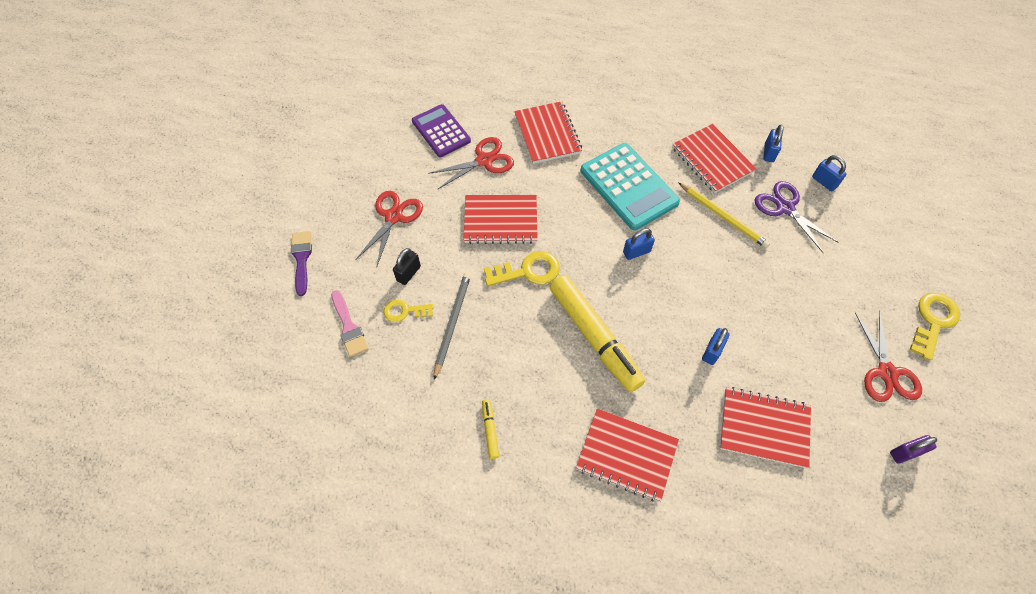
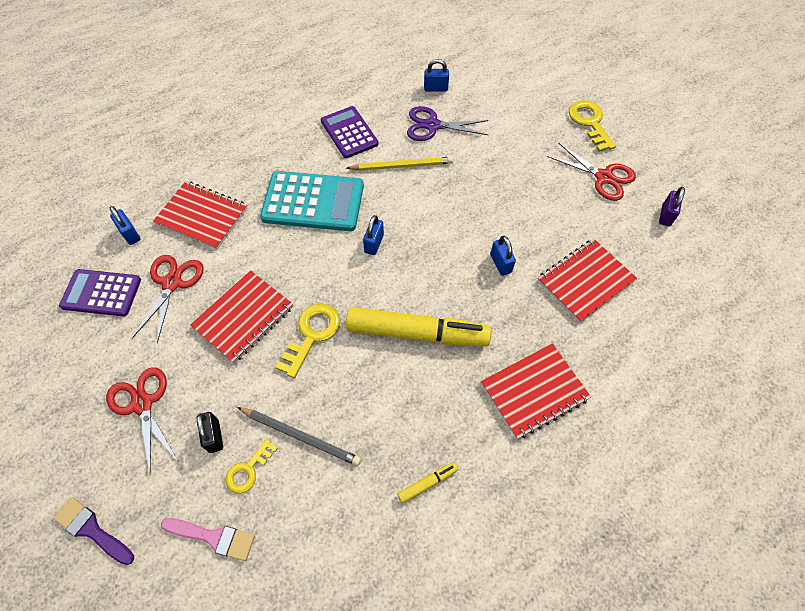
camera: 50 degrees left, 0 degrees up
grey pencil [434,272,471,380] -> grey pencil turned 150 degrees clockwise [237,407,361,466]
yellow marker [482,399,499,459] -> yellow marker turned 120 degrees clockwise [397,462,458,504]
red notebook [672,124,757,193] -> purple calculator [321,106,379,158]
blue padlock [763,125,783,162] -> blue padlock moved to [110,206,140,245]

